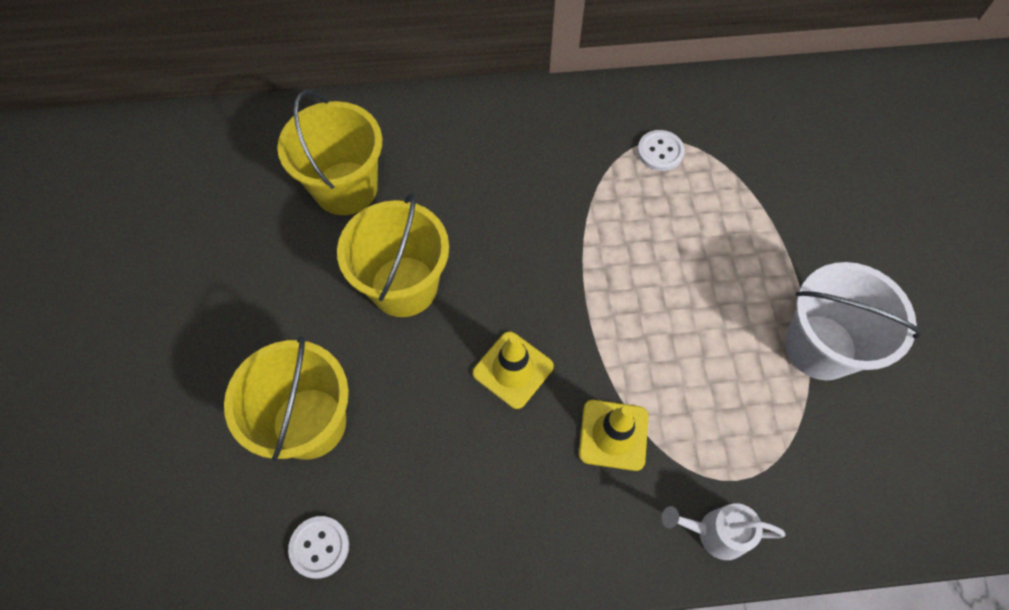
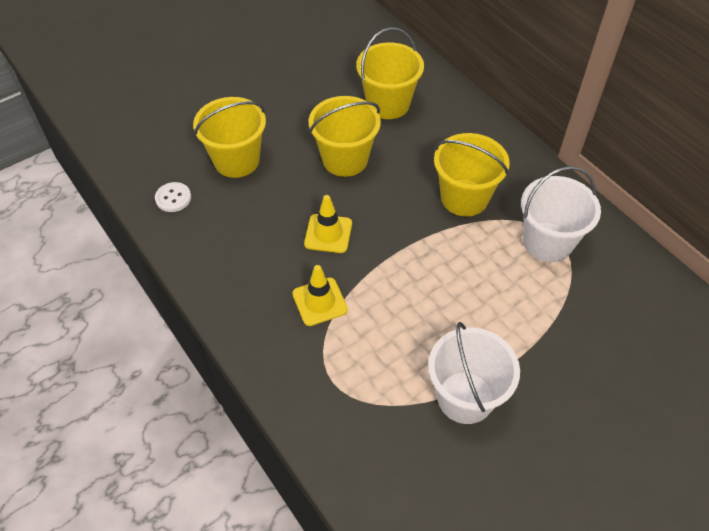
camera: 60 degrees right, 10 degrees down
white button [637,130,685,171] -> white bucket [521,166,601,262]
white watering can [662,503,785,560] -> none
none -> yellow bucket [434,133,510,217]

